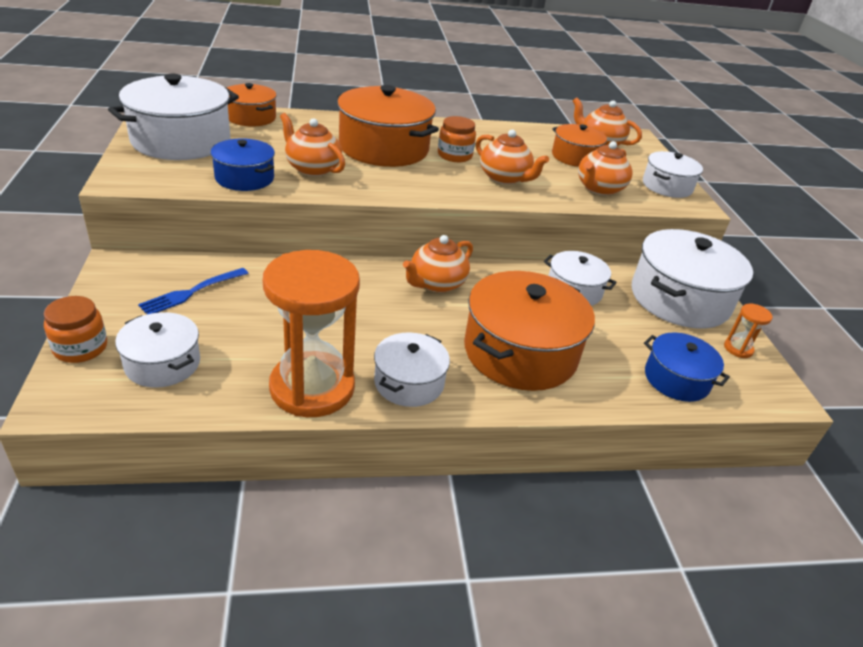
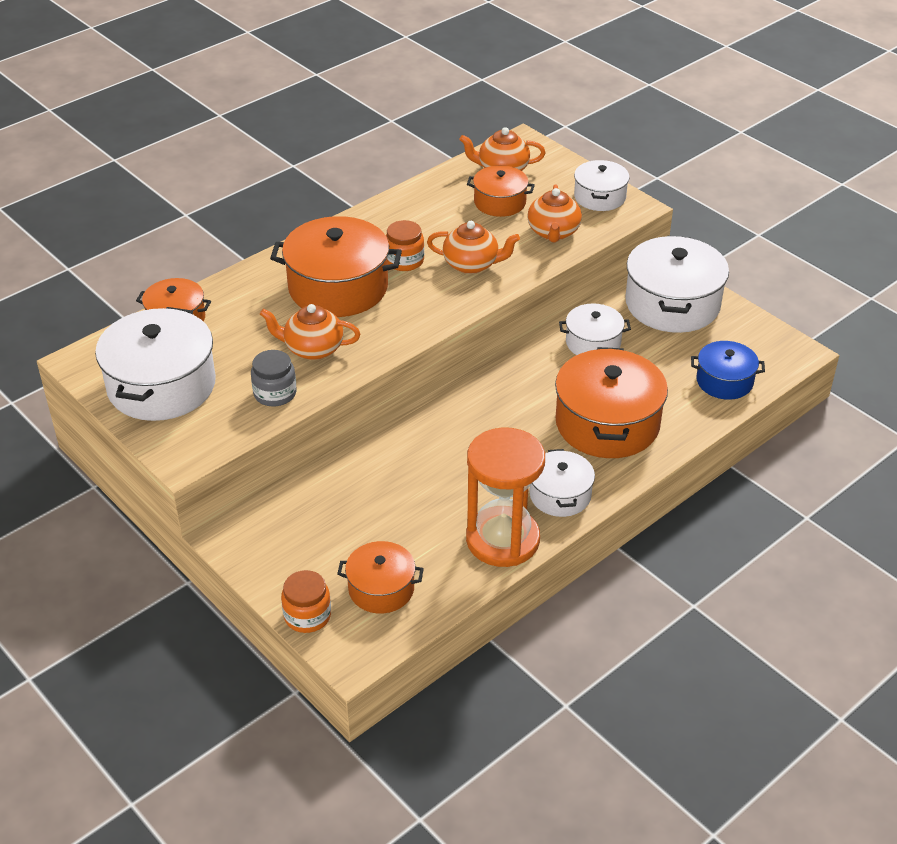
camera: 30 degrees left, 5 degrees up
white pot [115,312,200,388] -> orange pot [337,541,424,613]
blue fork [138,268,249,314] -> none
blue pot [210,138,275,191] -> grey jar [251,350,296,407]
orange teapot [403,235,473,293] -> none
orange hourglass [724,304,772,358] -> none

